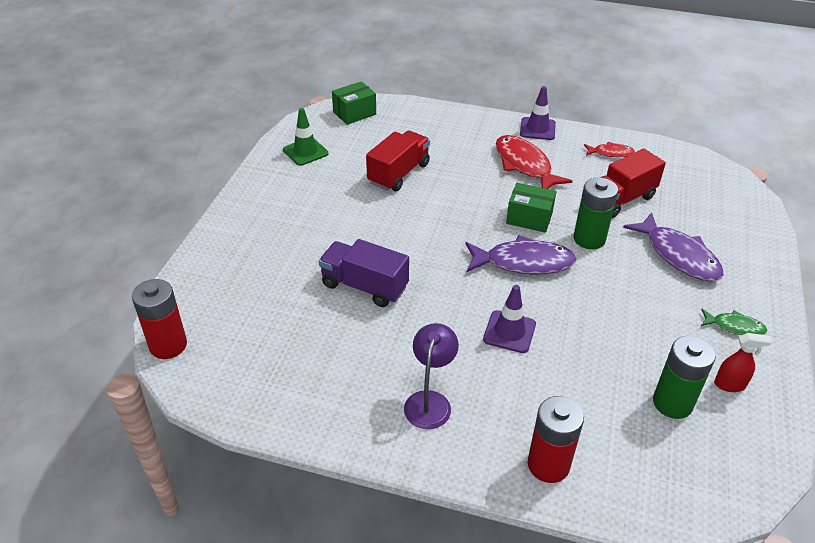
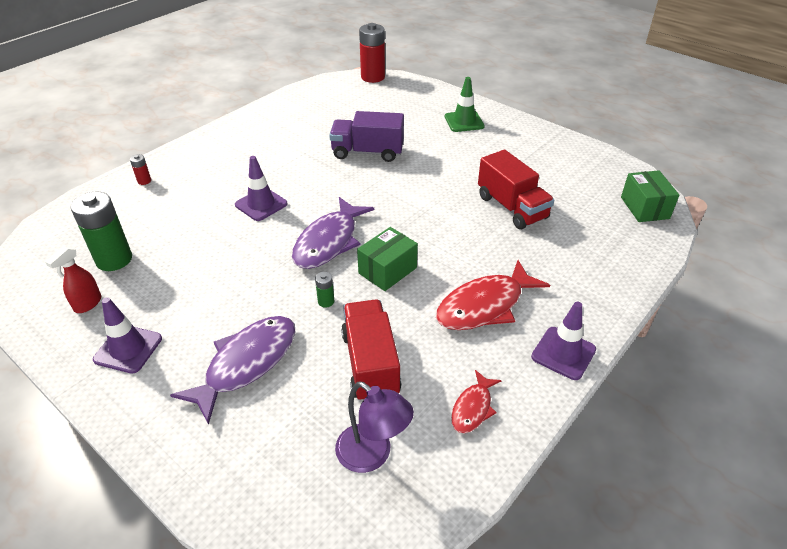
camera: 115 degrees right, 0 degrees up
green traffic cone [283,108,328,166] -> green traffic cone moved to [445,77,485,132]
purple truck [319,239,409,307] -> purple truck turned 135 degrees counterclockwise [329,111,404,162]
purple lamp [404,323,459,429] -> purple lamp moved to [335,381,414,473]
red fish [496,135,572,189] -> red fish turned 150 degrees clockwise [436,260,550,330]
red battery [528,396,584,483] -> red battery [130,154,151,185], size x0.44
green battery [574,177,618,249] -> green battery [315,272,334,307], size x0.44
purple fish [623,212,724,282] -> purple fish turned 135 degrees clockwise [170,316,295,425]
green fish [701,309,768,335] -> purple traffic cone [93,297,162,374]

